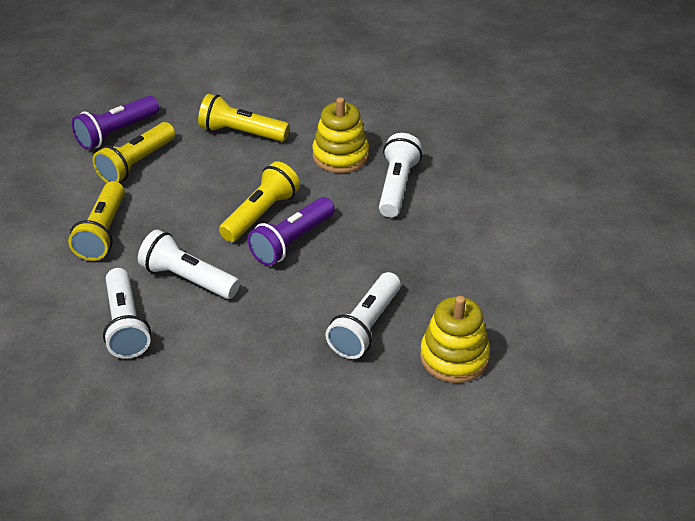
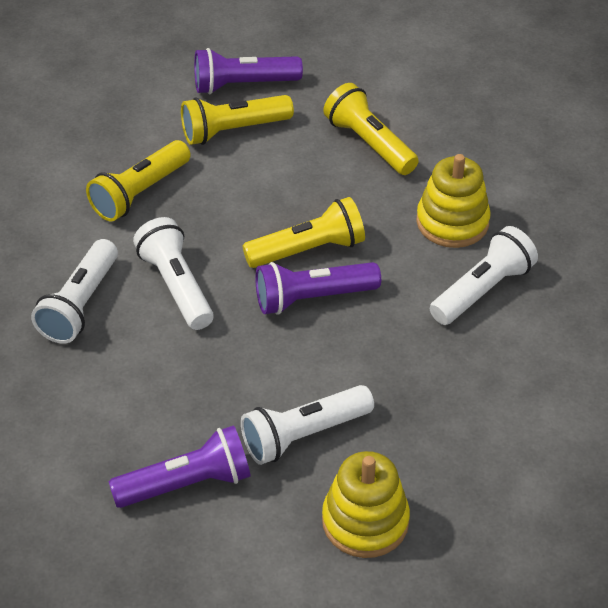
camera: 35 degrees right, 5 degrees up
none -> purple flashlight [109,425,251,508]

